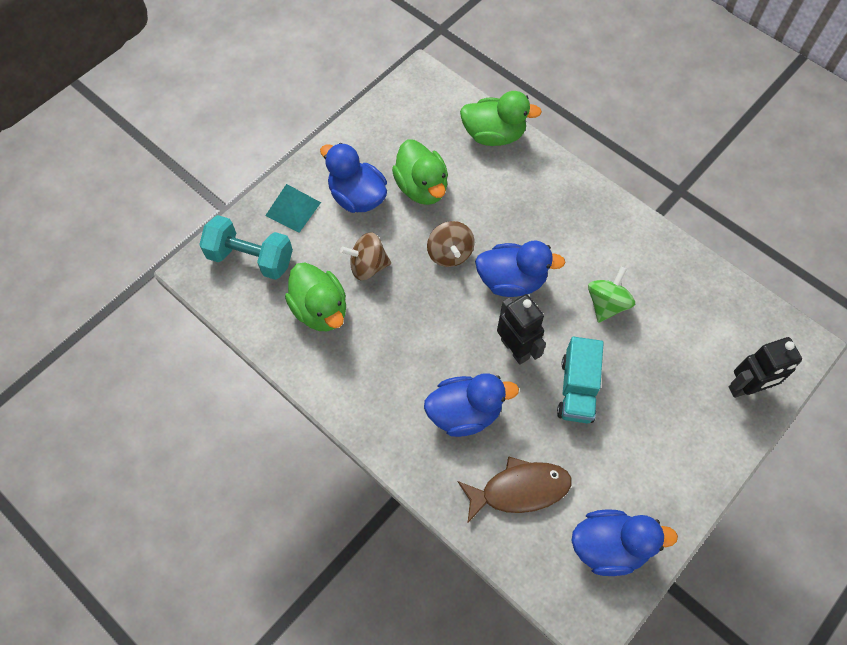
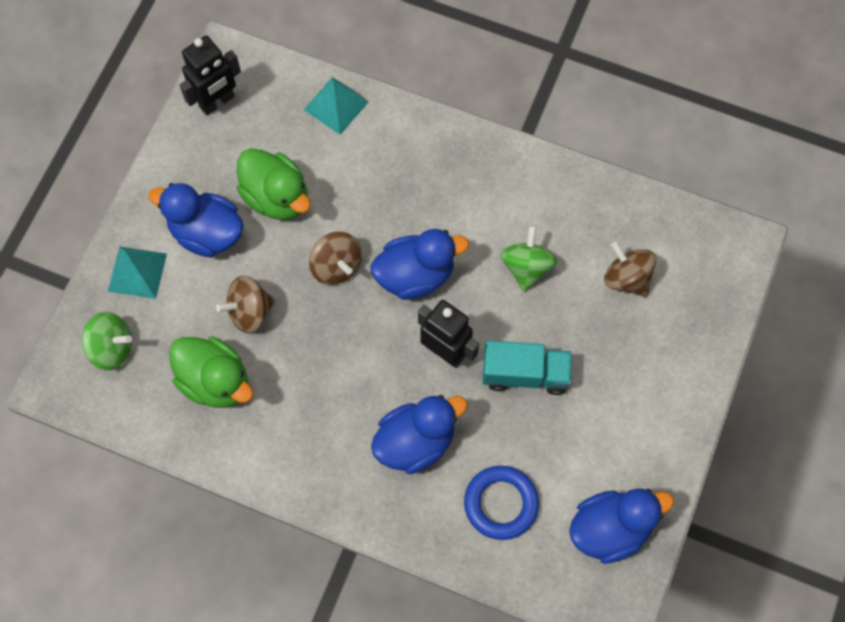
camera: 20 degrees left, 5 degrees up
turquoise dumbbell [199,215,293,280] -> green spinning top [82,312,132,370]
brown fish [457,456,572,524] -> blue ring [464,466,539,540]
green duck [460,91,542,146] -> turquoise pyramid [304,77,369,135]
turquoise truck [557,337,604,423] -> turquoise truck turned 75 degrees counterclockwise [483,340,572,395]
black robot [729,337,802,398] -> black robot moved to [180,36,241,115]
none -> brown spinning top [604,241,656,297]

